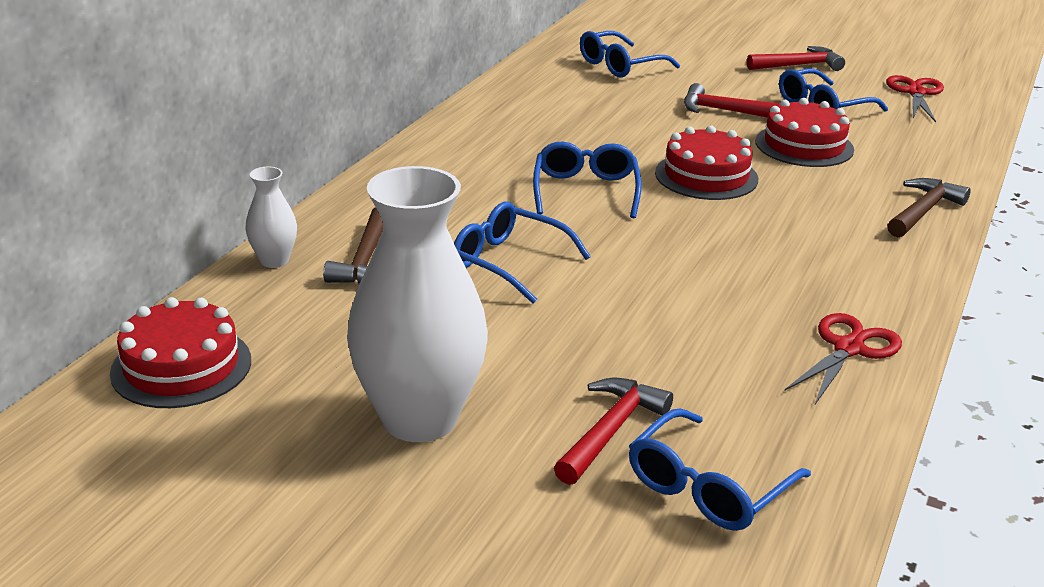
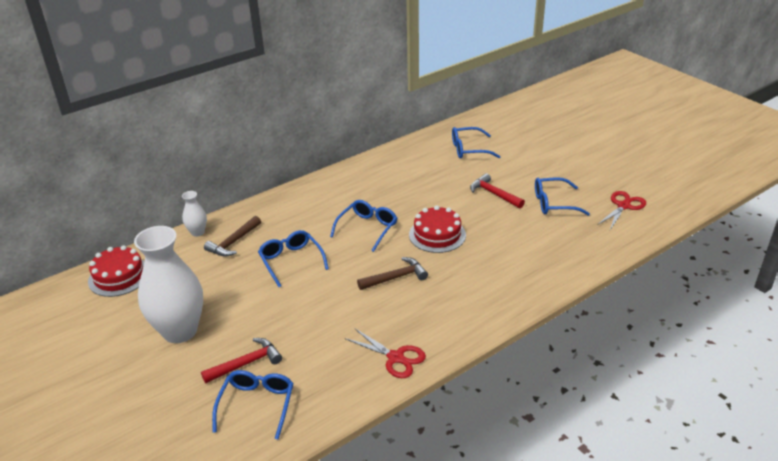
camera: 30 degrees right, 5 degrees up
blue glasses [629,408,811,531] -> blue glasses turned 120 degrees clockwise [212,370,293,439]
red hammer [747,46,845,71] -> none
red cake [755,98,854,167] -> none
red scissors [785,313,902,404] -> red scissors turned 60 degrees clockwise [345,328,426,378]
brown hammer [887,178,971,237] -> brown hammer moved to [357,257,428,290]

